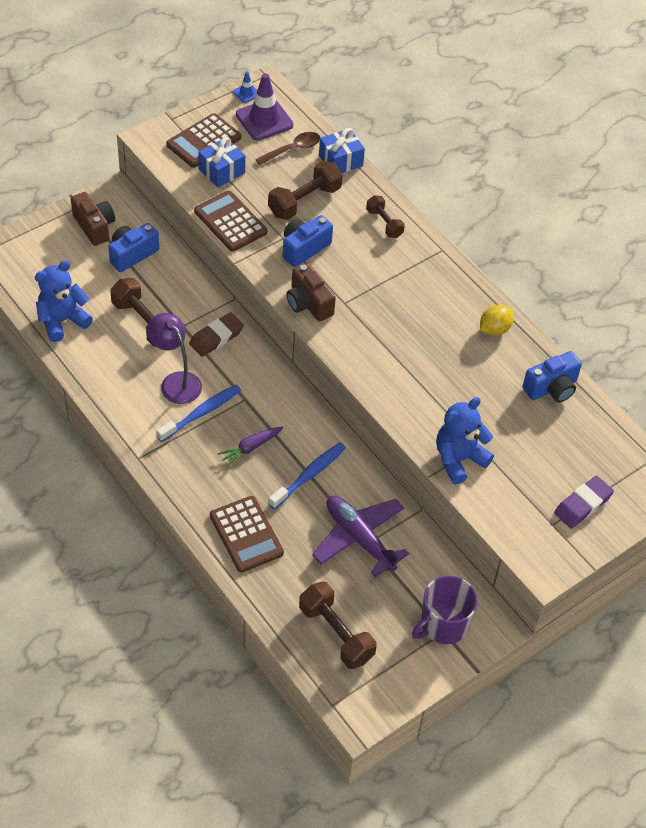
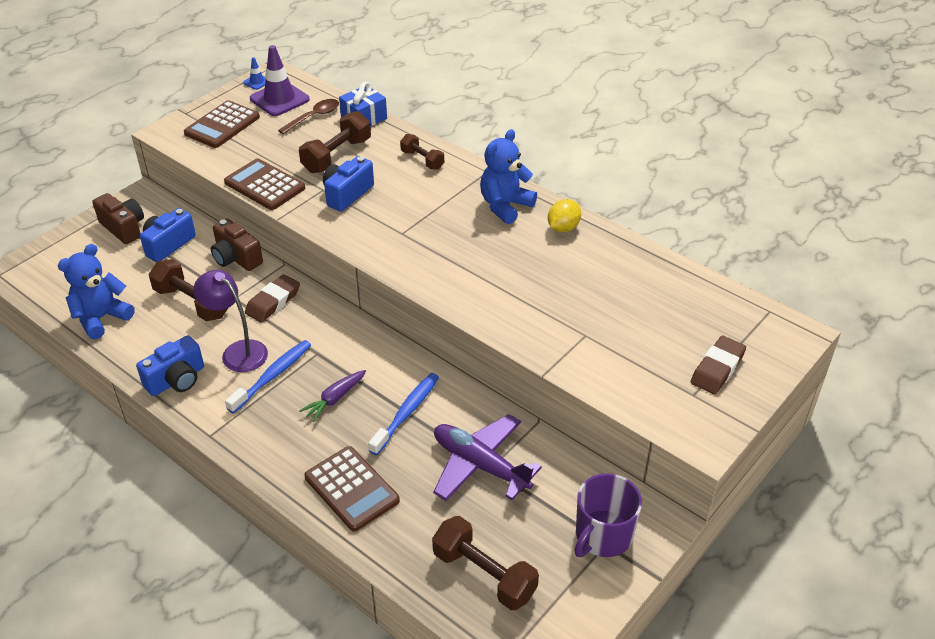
camera: 10 degrees left, 10 degrees down
blue gift [198,137,245,187] -> none
brown camera [286,263,336,321] -> brown camera moved to [211,218,263,271]
blue teddy bear [436,397,494,485] -> blue teddy bear moved to [480,129,537,224]
blue camera [523,351,582,402] -> blue camera moved to [136,335,204,396]
purple eraser [554,476,614,528] -> brown eraser [691,336,746,394]

